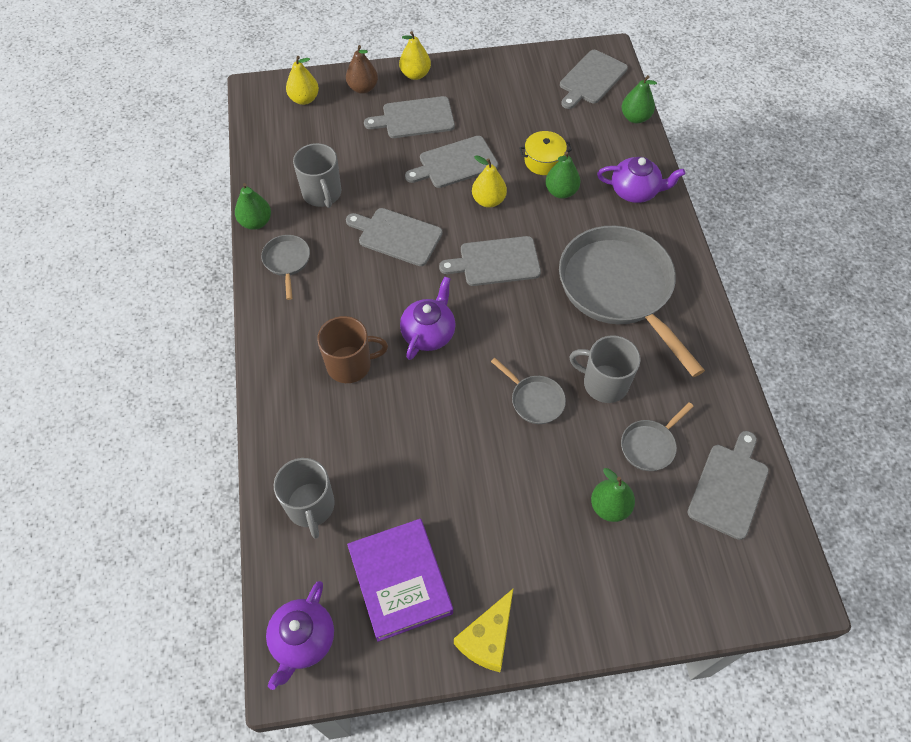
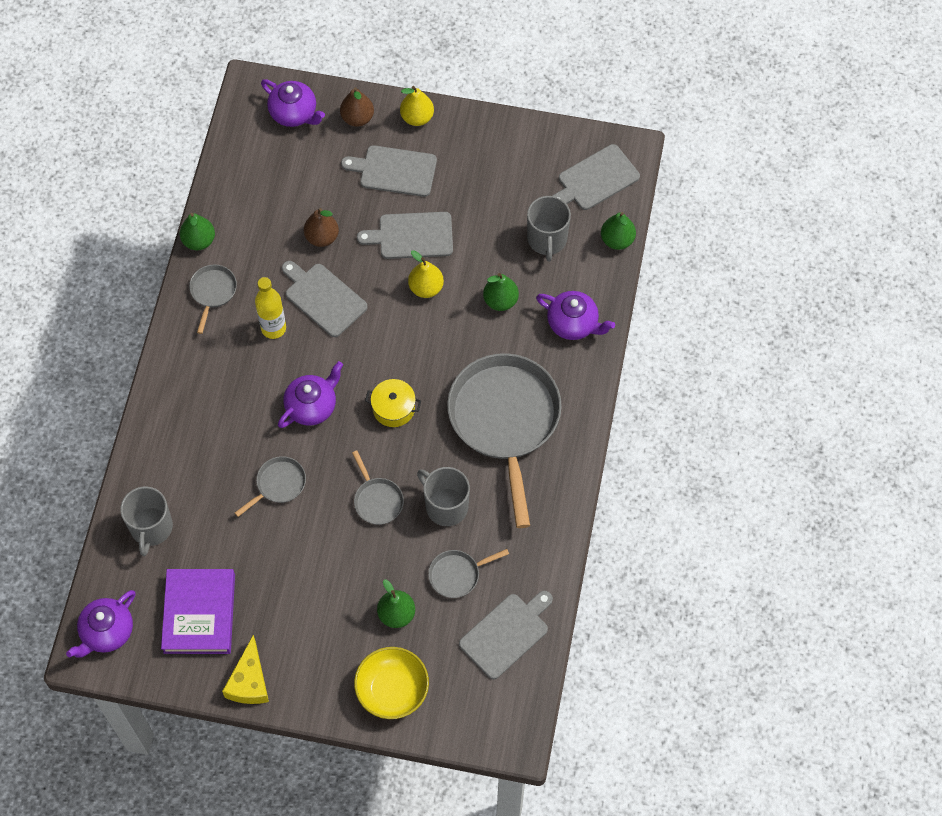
camera: 20 degrees right, 5 degrees up
yellow pear [286,56,319,105] -> purple teapot [261,79,325,127]
grey mug [293,143,341,208] -> grey mug moved to [527,196,571,261]
brown mug [317,316,388,383] -> none
grey cutting board [439,236,541,286] -> none
yellow cheese [454,589,513,672] -> yellow cheese turned 45 degrees counterclockwise [222,635,269,704]
yellow pot [519,131,572,175] -> yellow pot moved to [365,379,421,427]
none -> grey pan [235,456,306,517]
none -> yellow bottle [255,277,286,339]
none -> brown pear [304,208,339,247]
none -> yellow bowl [354,647,429,719]

